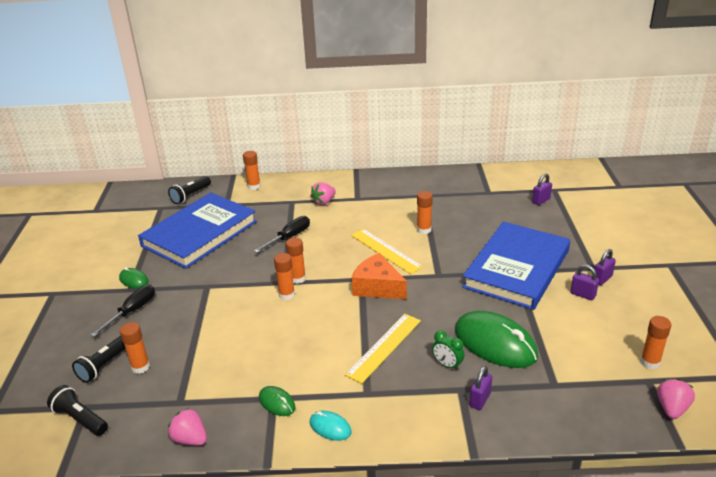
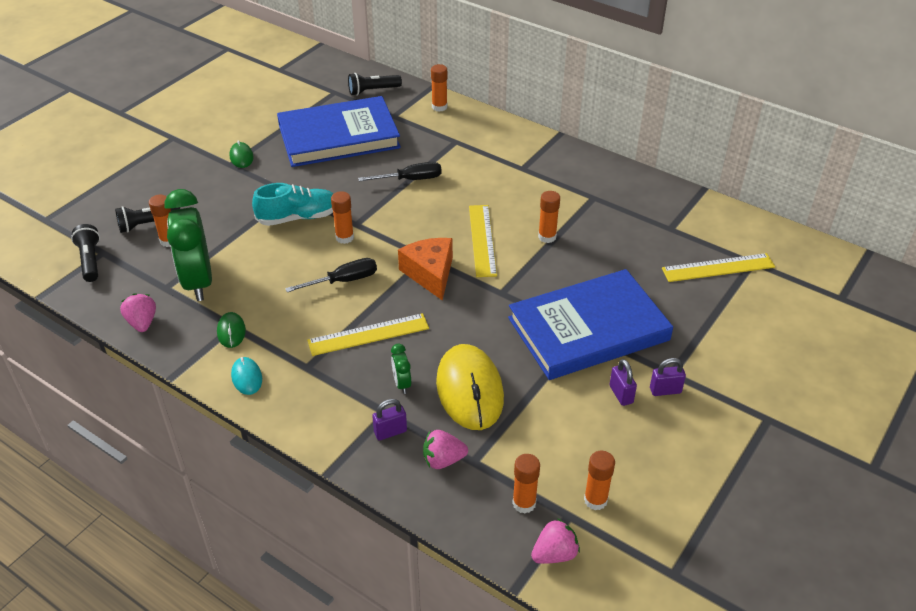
camera: 35 degrees right, 10 degrees up
black screwdriver [90,285,155,337] -> black screwdriver moved to [285,258,377,292]
orange glue stick [286,237,306,284] -> orange glue stick moved to [512,454,540,514]
pink strawberry [310,182,336,206] -> pink strawberry moved to [423,430,468,469]
green mouse [455,311,538,368] -> yellow mouse [436,344,504,430]
purple padlock [532,174,552,205] -> yellow ruler [662,253,775,282]
none -> green clock [165,189,212,301]
none -> turquoise shoe [252,183,334,226]

